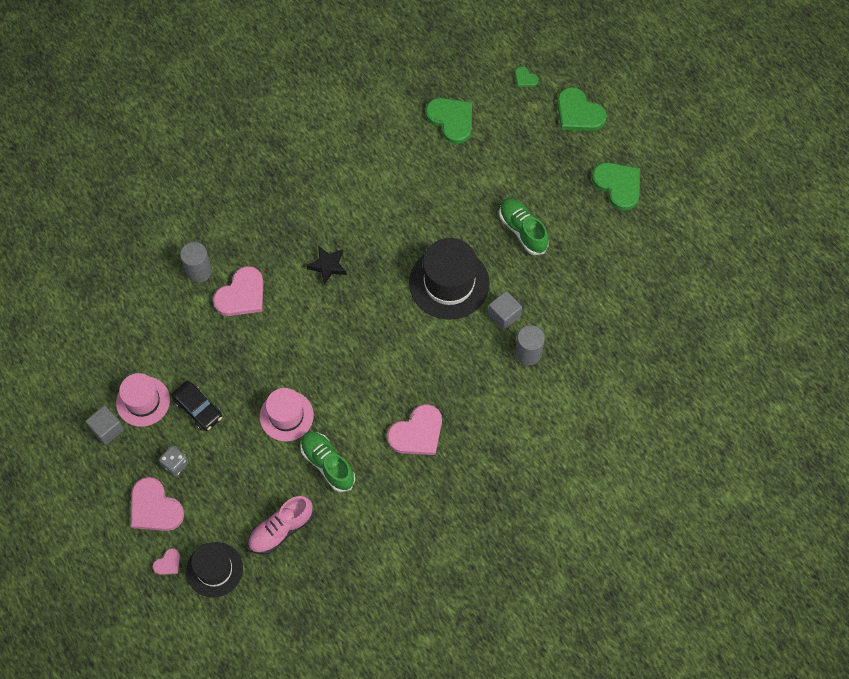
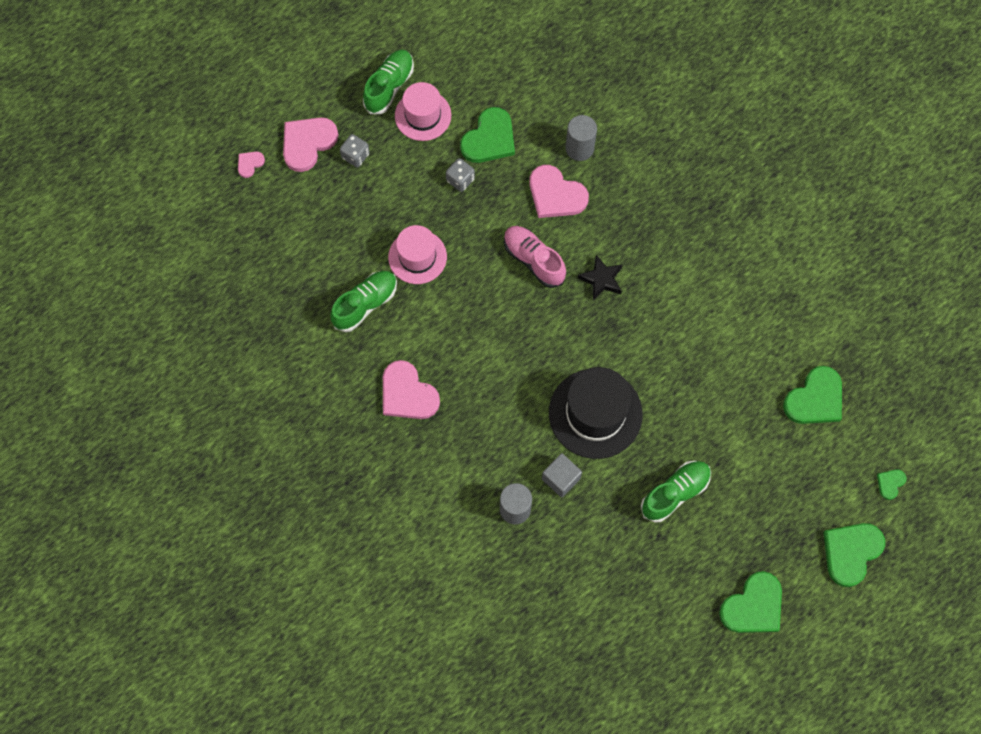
camera: 85 degrees right, 5 degrees up
grey cube [85,405,124,445] -> green shoe [363,50,414,114]
pink heart [153,548,180,575] -> pink heart turned 90 degrees clockwise [238,151,265,178]
black car [172,381,222,431] -> none
black hat [186,542,243,598] -> none
pink shoe [248,496,314,555] -> pink shoe moved to [504,226,566,288]
none -> grey dice [446,158,475,192]
none -> green heart [460,107,515,163]

